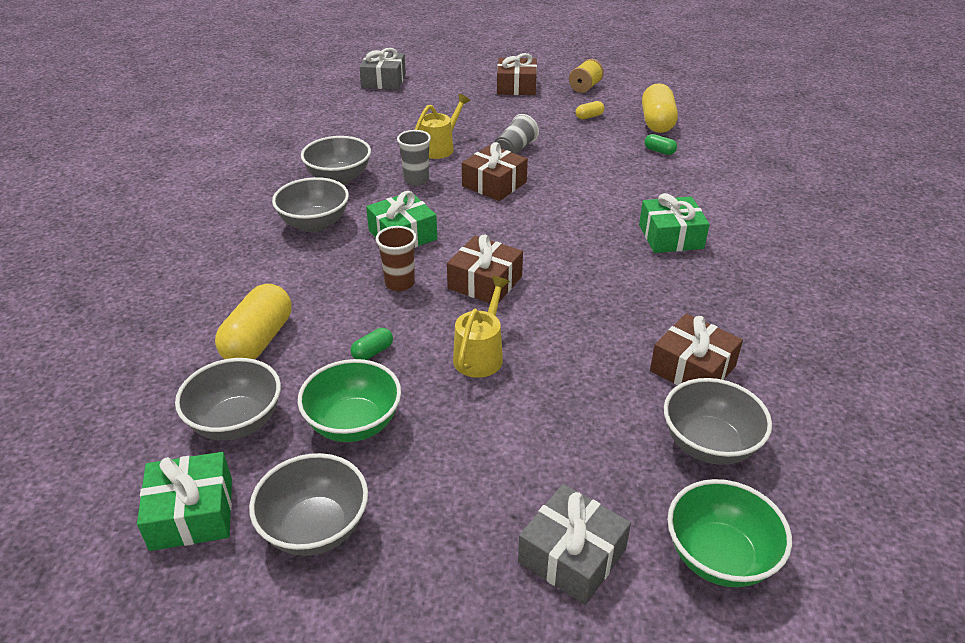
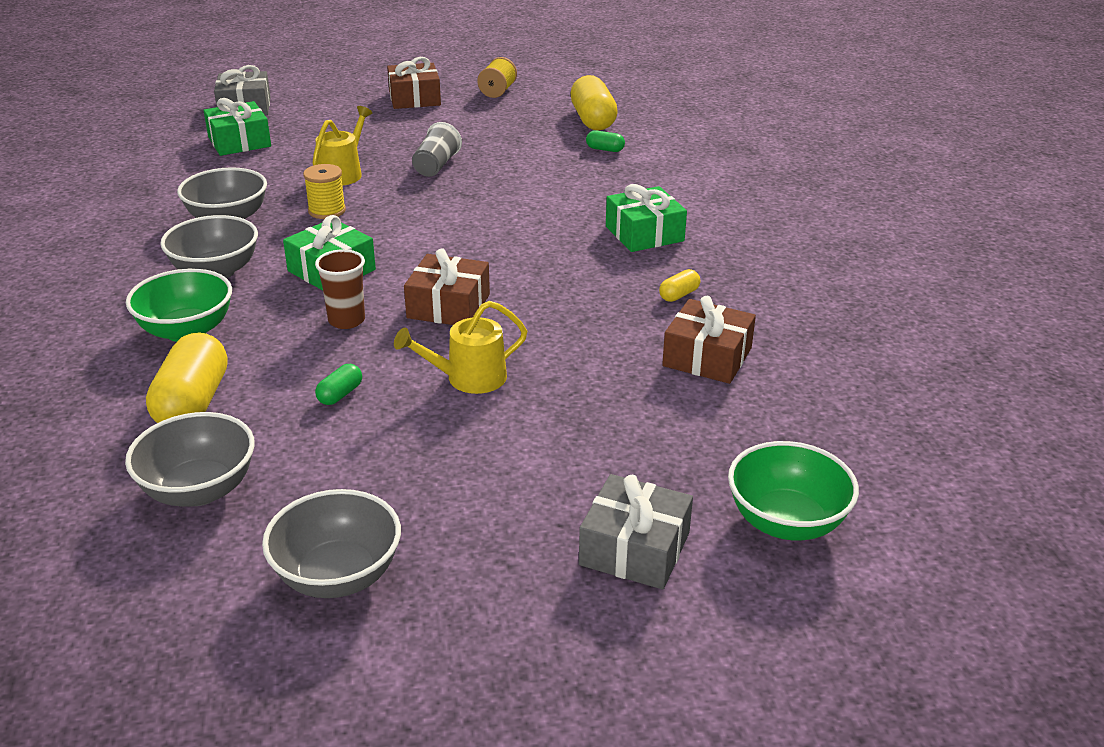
camera: 15 degrees left, 5 degrees down
green gift [137,452,232,551] -> green gift moved to [203,98,271,156]
green bowl [298,359,401,442] -> green bowl moved to [126,269,232,342]
grey cup [397,130,431,186] -> yellow spool [303,164,346,219]
yellow watering can [453,276,510,378] -> yellow watering can turned 120 degrees counterclockwise [394,301,527,394]
brown gift [462,142,528,201] -> none
yellow capsule [576,101,605,119] -> yellow capsule moved to [659,269,700,302]
grey bowl [664,378,772,465] -> none

